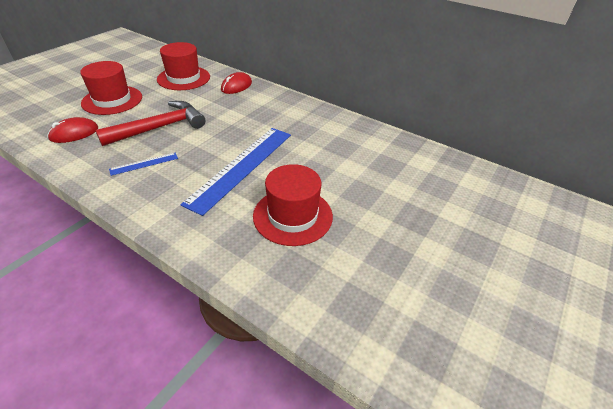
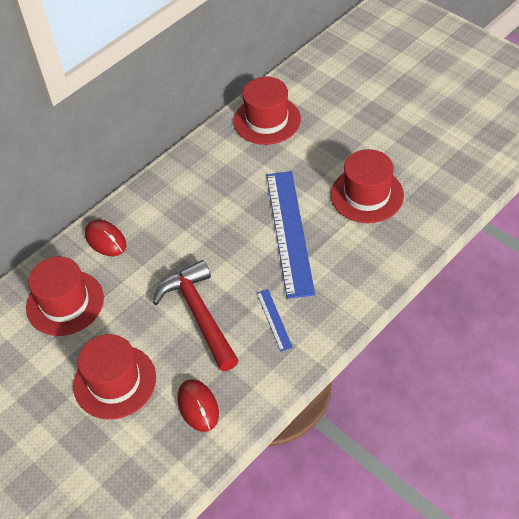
camera: 75 degrees left, 10 degrees up
blue ruler [181,128,291,216] -> blue ruler turned 45 degrees clockwise [267,171,315,299]
none -> red hat [234,77,301,145]

